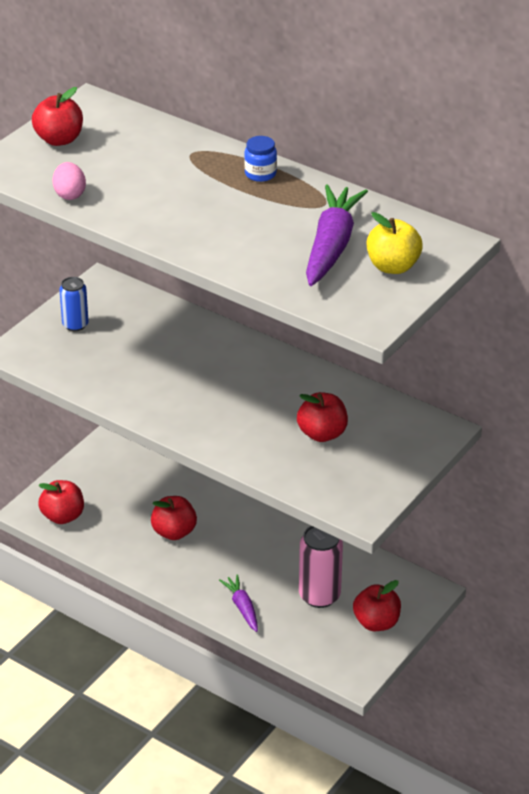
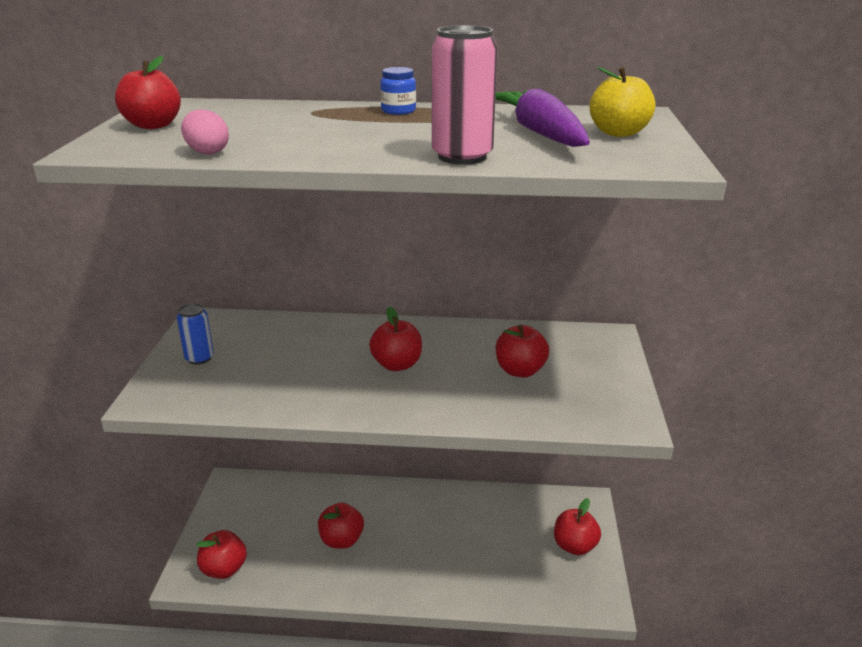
camera: 30 degrees left, 10 degrees down
purple carrot [219,574,258,632] -> none
pink can [299,526,343,608] -> pink can moved to [432,25,498,165]
none -> red apple [369,306,422,371]

